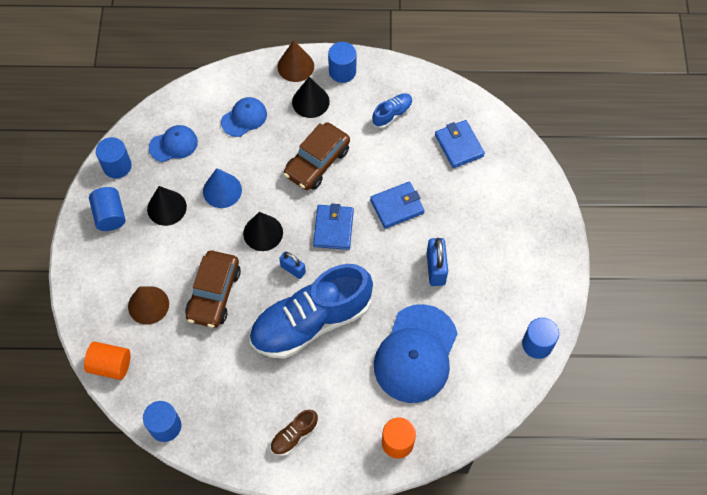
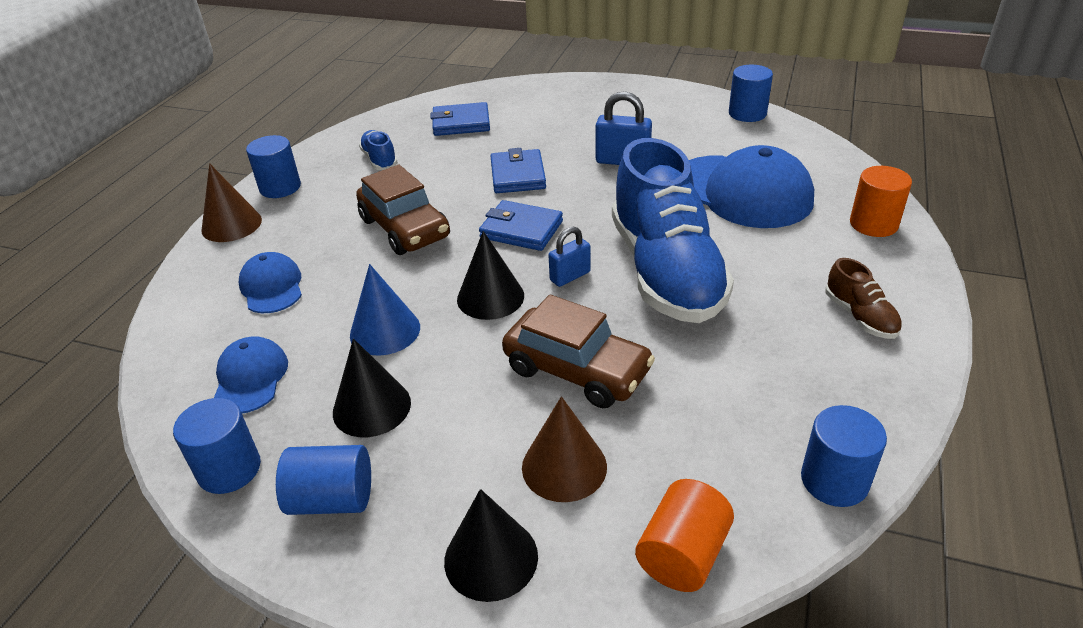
camera: 70 degrees left, 25 degrees down
black cone [292,77,330,118] -> black cone moved to [444,489,538,602]

